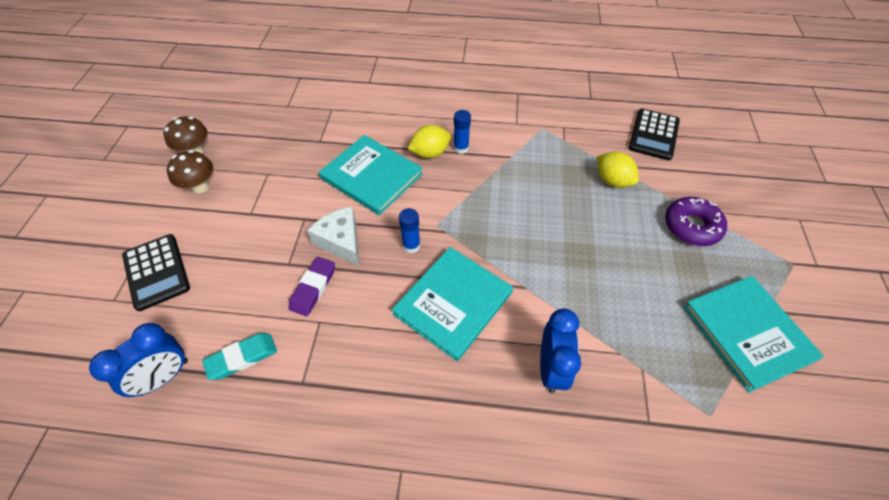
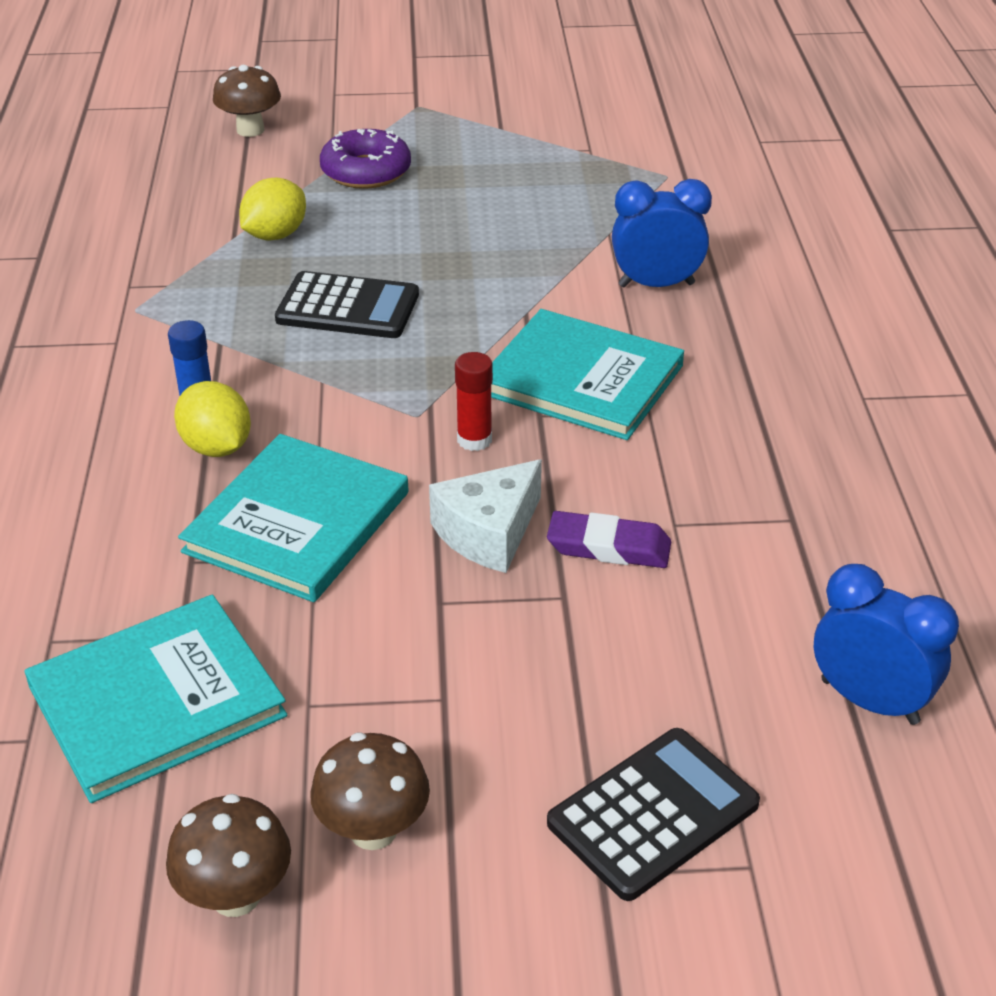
camera: 100 degrees left, 15 degrees down
turquoise eraser [202,333,277,380] -> none
blue glue stick [399,208,421,253] -> red glue stick [455,352,493,451]
black calculator [629,109,680,160] -> black calculator moved to [275,271,419,338]
turquoise book [683,276,824,393] -> turquoise book moved to [24,595,287,803]
none -> brown mushroom [213,65,281,137]

